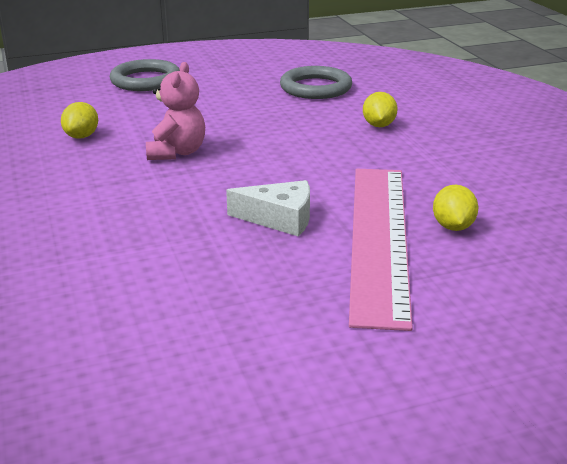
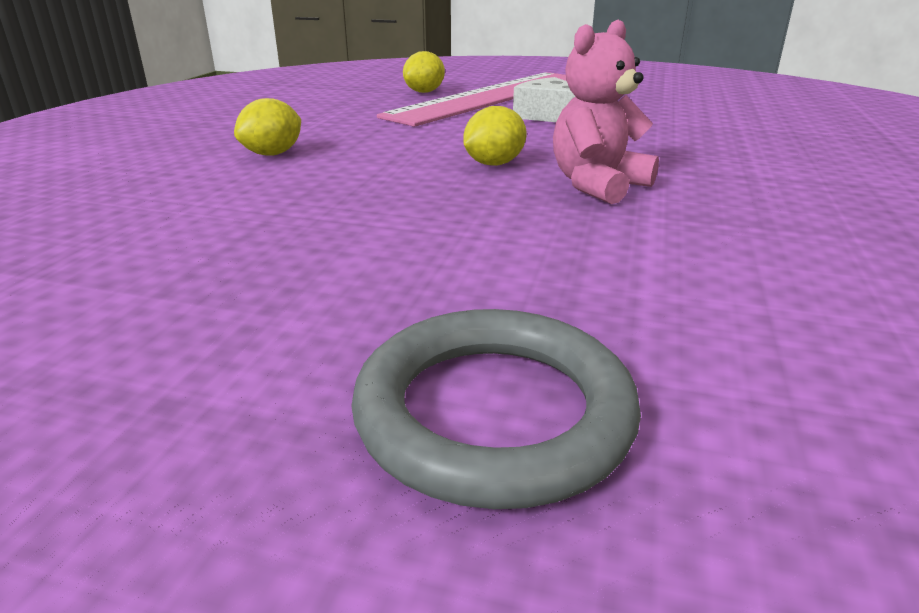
camera: 145 degrees left, 0 degrees up
yellow lemon [61,102,98,139] -> yellow lemon moved to [463,106,527,166]
grey ring [280,66,352,99] -> none

